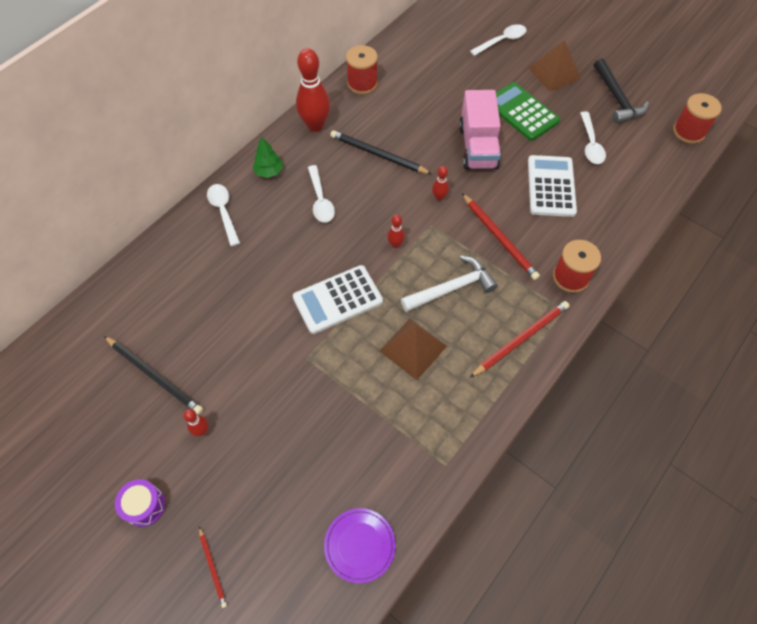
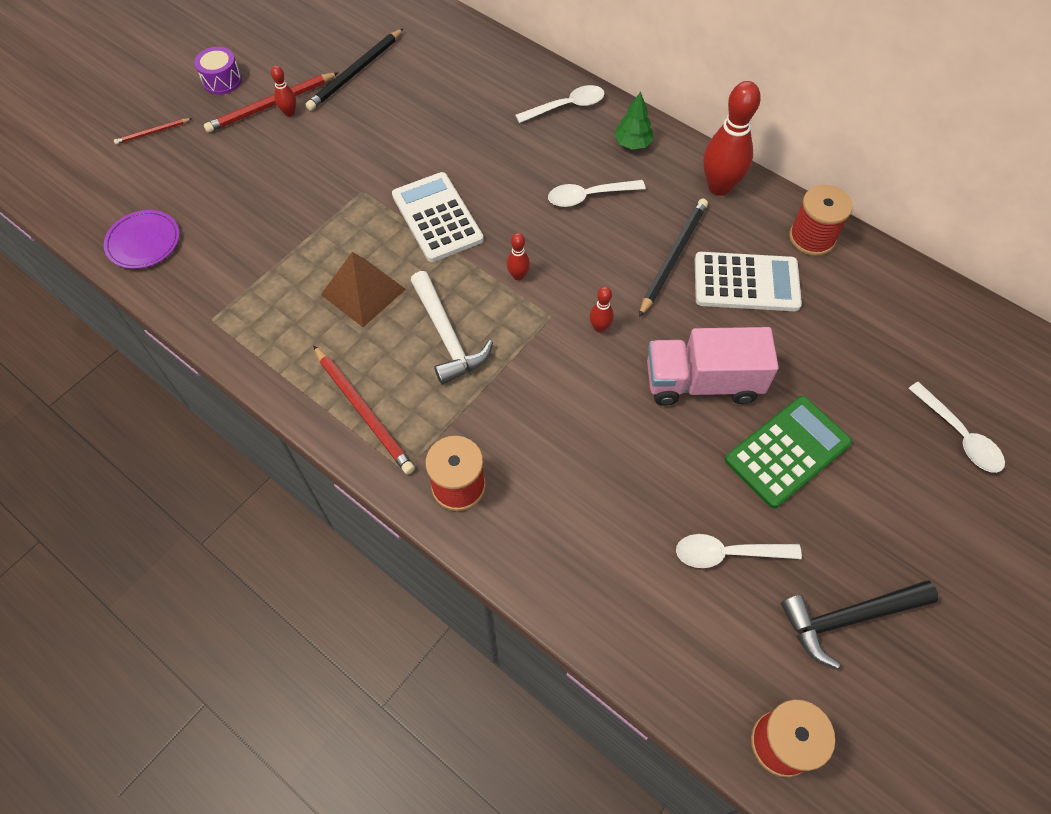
camera: 90 degrees right, 0 degrees up
red pencil [462,193,540,280] -> red pencil moved to [204,72,339,133]
brown pyramid [528,40,581,92] -> none
white calculator [528,155,577,217] -> white calculator moved to [695,252,802,311]

